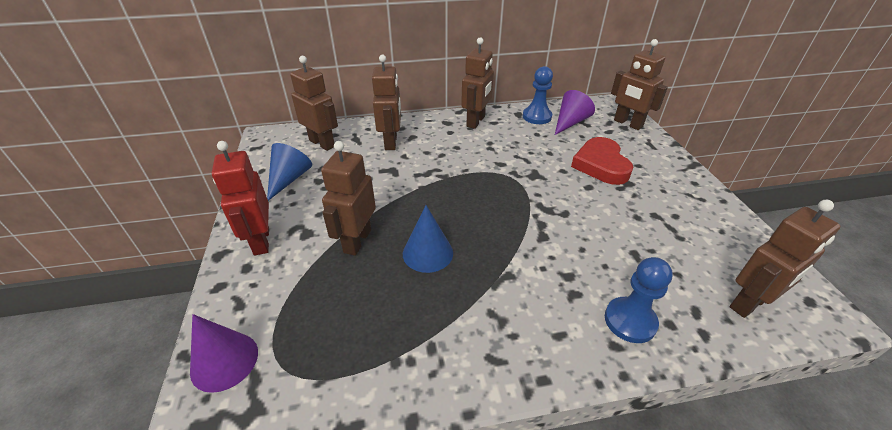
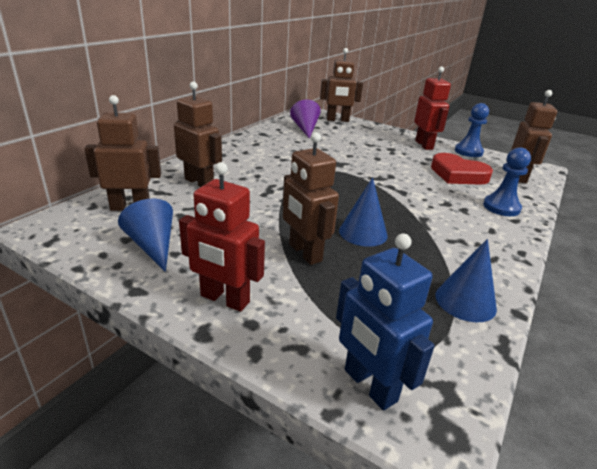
camera: 50 degrees left, 10 degrees down
purple cone [190,314,258,393] -> blue robot [336,234,435,410]
brown robot [461,37,494,129] -> none
blue pawn [523,66,553,124] -> blue pawn moved to [455,103,489,157]
red heart [571,137,634,185] -> red heart moved to [431,153,493,185]
none -> red robot [414,66,451,150]
none -> blue cone [435,239,497,322]

